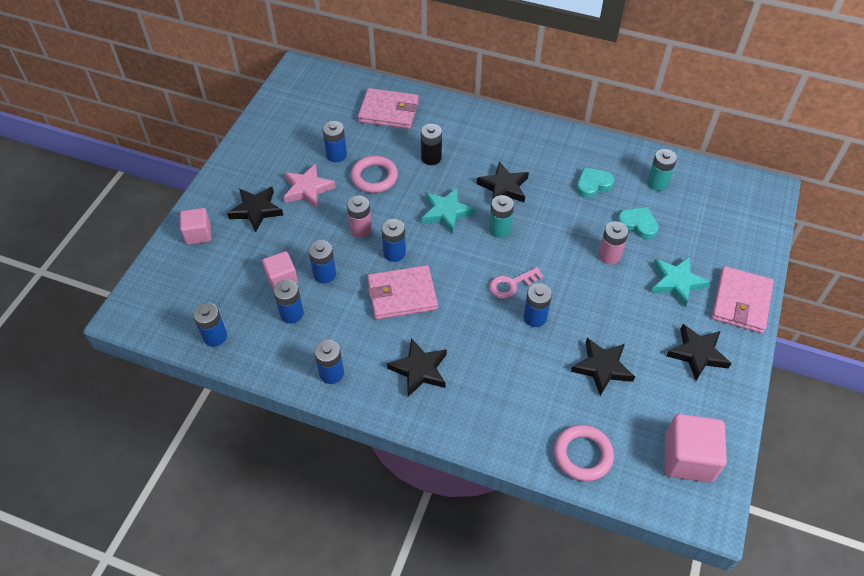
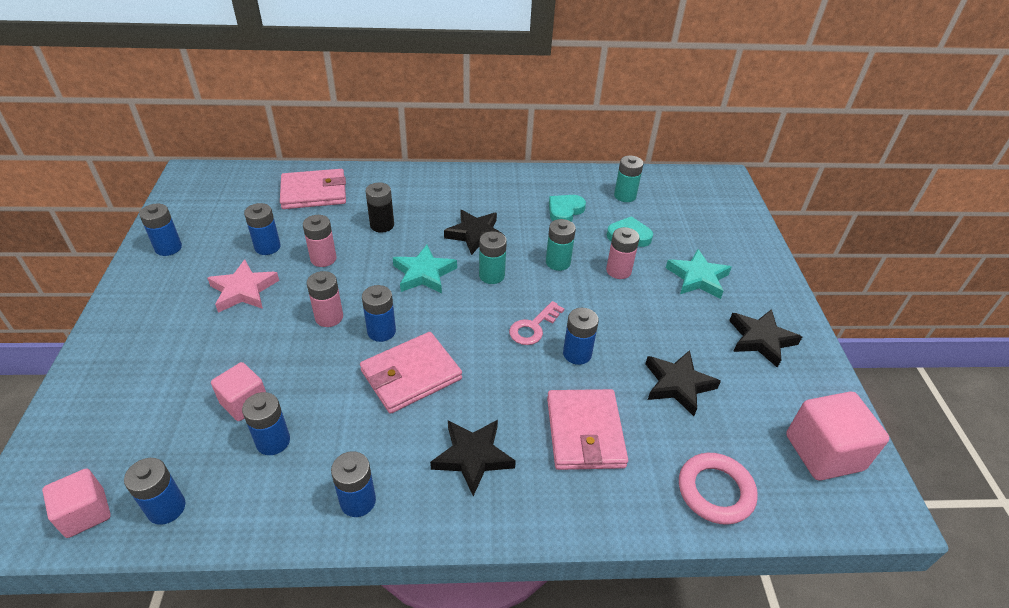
camera: 25 degrees left, 10 degrees down
pink cube [180,208,211,245] -> pink cube moved to [42,469,111,538]
black star [227,187,283,232] -> none
blue battery [308,240,336,284] -> blue battery moved to [139,203,182,256]
pink ring [351,156,398,193] -> pink battery [303,215,336,267]
pink wallet [712,266,774,333] -> pink wallet moved to [547,389,628,470]
none -> turquoise battery [546,219,576,271]

